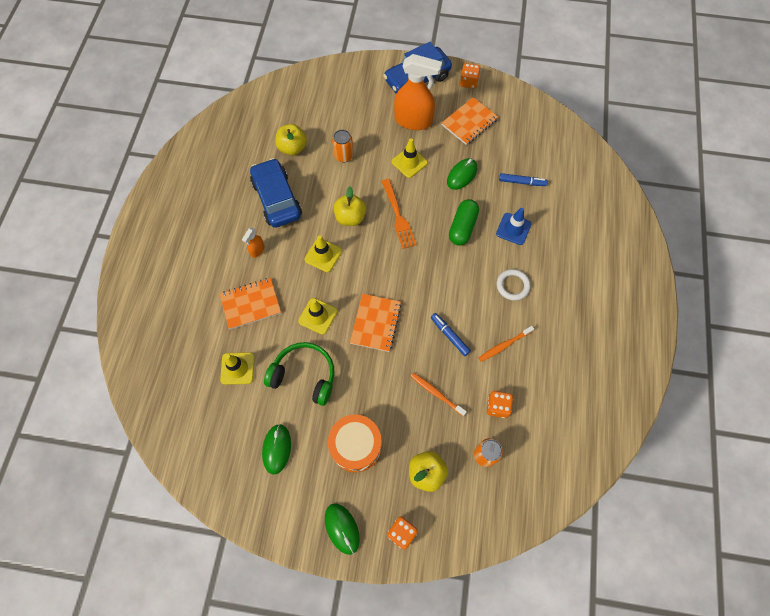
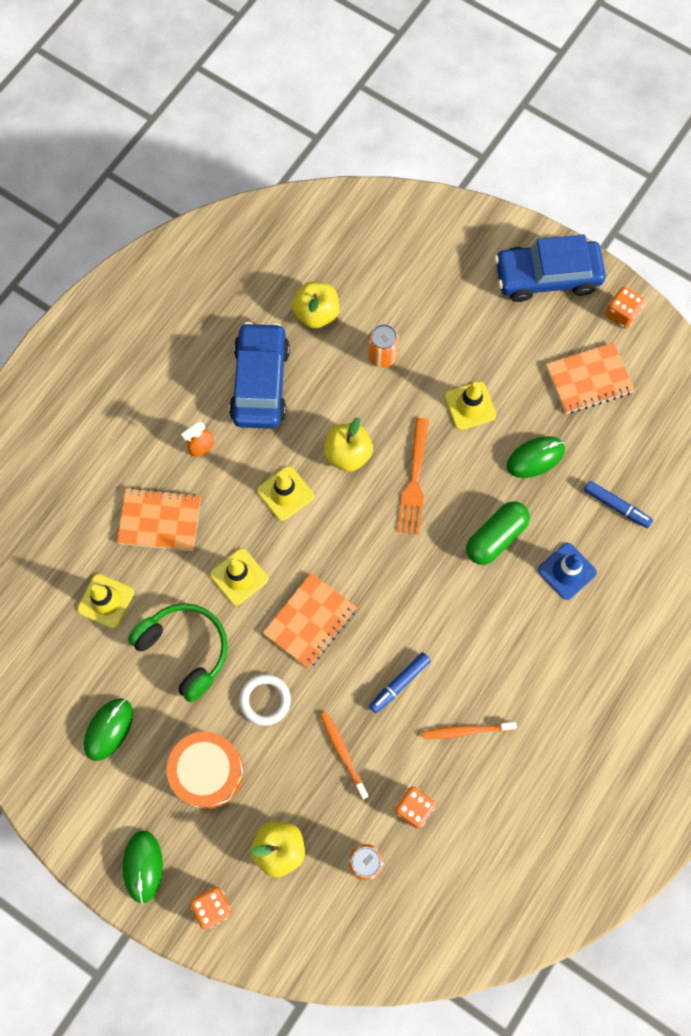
camera: 25 degrees right, 5 degrees up
orange spray bottle [394,54,442,130] -> none
blue marker [431,313,471,356] -> blue marker turned 120 degrees counterclockwise [369,652,431,713]
white ring [497,269,531,301] -> white ring moved to [239,674,291,726]

